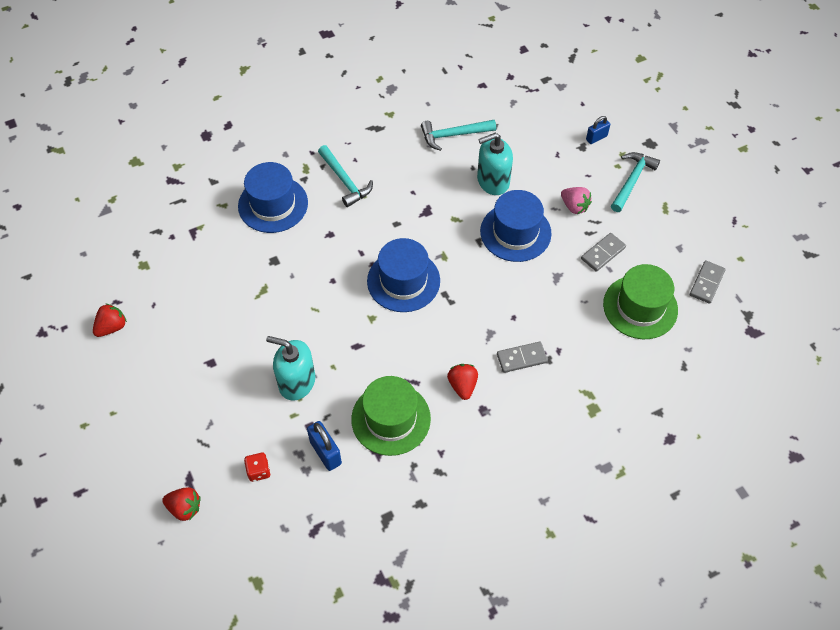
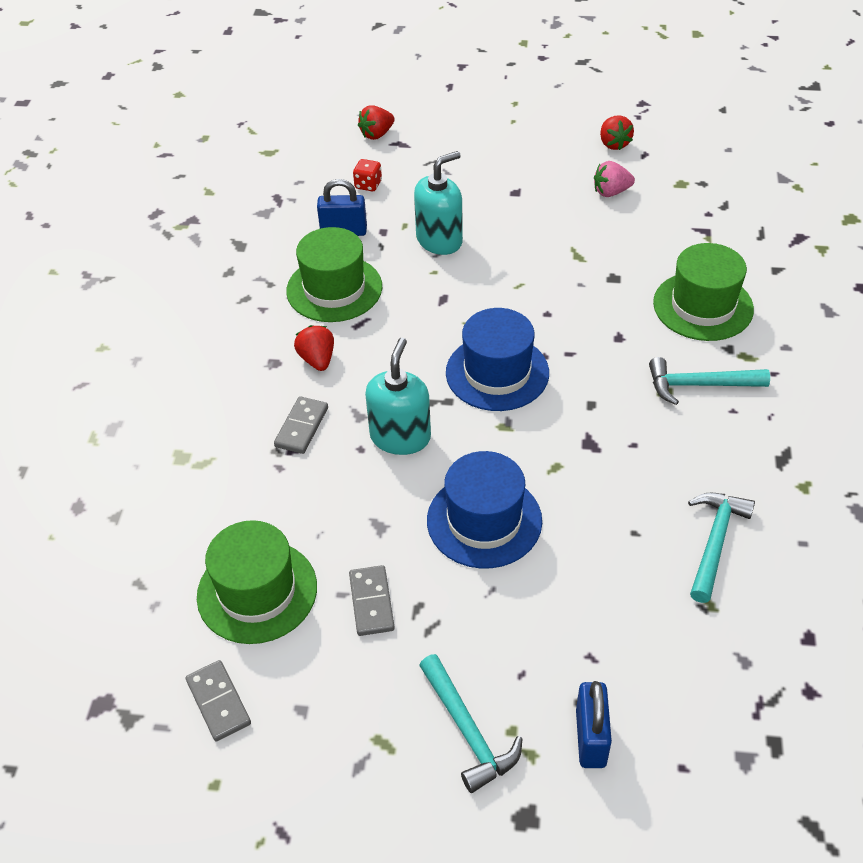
camera: 125 degrees right, 10 degrees down
blue hat [238,162,308,233] -> green hat [653,243,754,341]
red strawberry [447,364,478,400] -> red strawberry turned 135 degrees counterclockwise [294,325,334,371]
turquoise soap dispenser [477,133,513,195] -> turquoise soap dispenser moved to [365,338,431,455]
pink strawberry [561,187,592,214] -> pink strawberry moved to [594,161,635,197]
blue padlock [586,116,610,144] -> blue padlock [576,681,612,768], size x1.51

